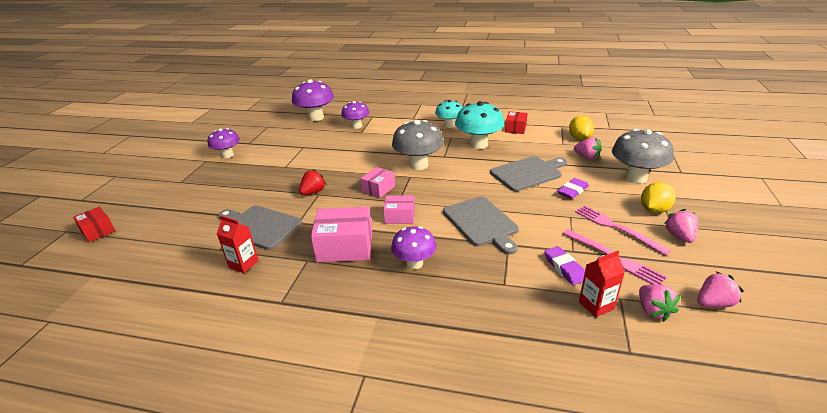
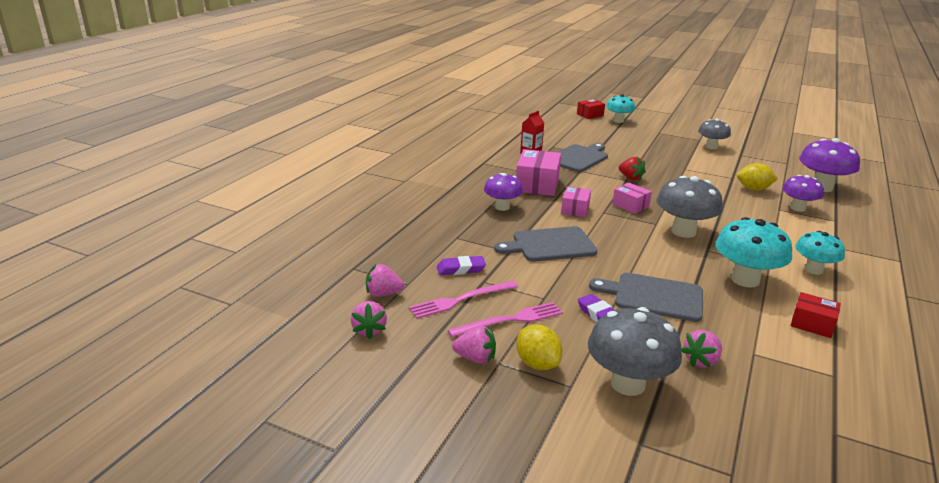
camera: 100 degrees right, 5 degrees down
purple mushroom [207,128,240,158] -> grey mushroom [698,118,731,149]
grey cutting board [490,156,567,191] -> grey cutting board turned 120 degrees clockwise [589,273,703,322]
yellow lemon [569,116,594,140] -> yellow lemon moved to [737,163,778,190]
red carton [579,251,625,317] -> none
none -> turquoise mushroom [606,94,635,123]

